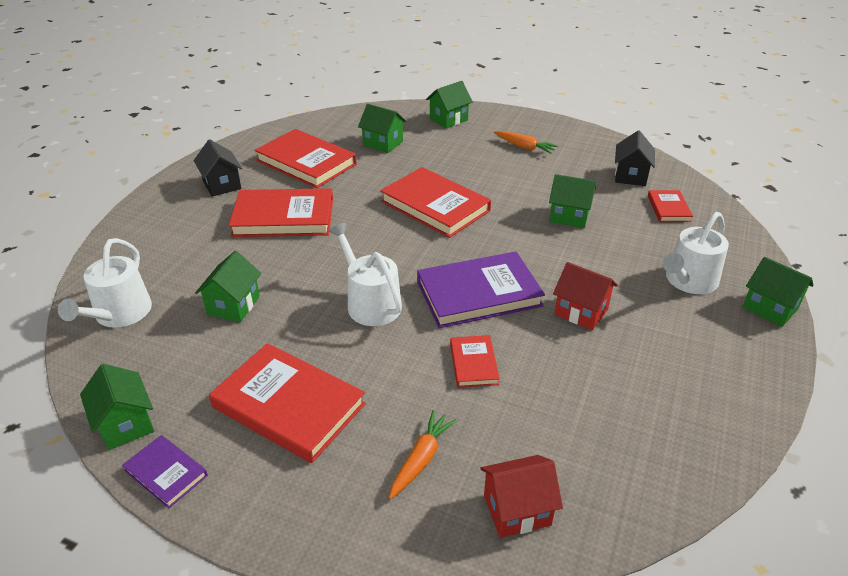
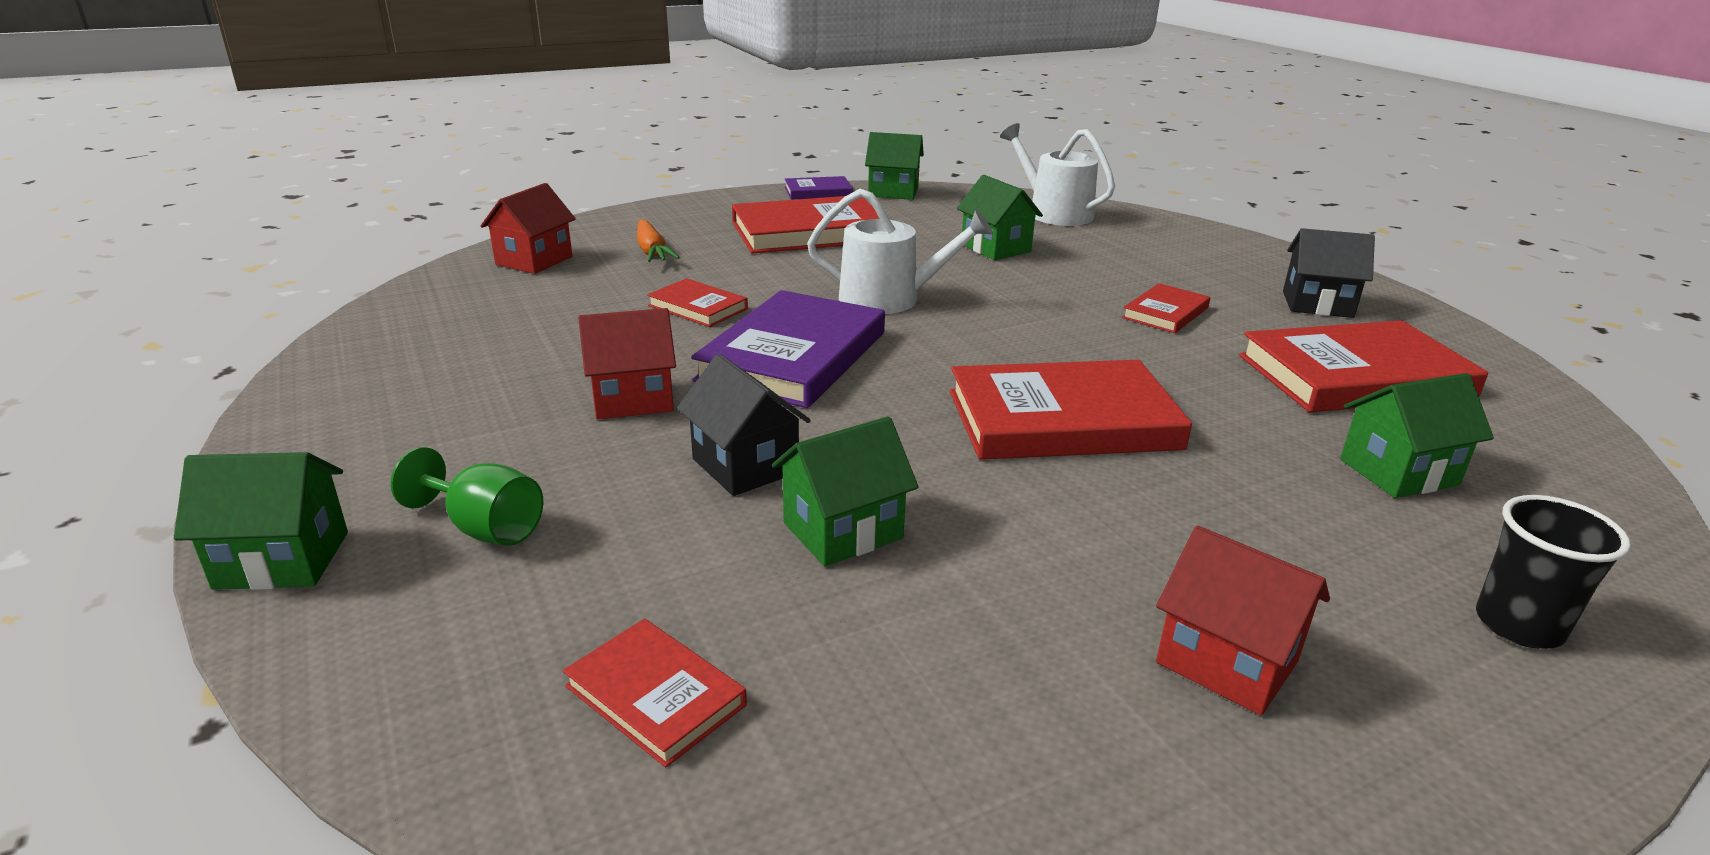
camera: 130 degrees right, 10 degrees down
red book [229,188,333,237] -> red book [1122,283,1210,333], size x0.51
green house [426,81,473,128] -> black cup [1476,495,1631,649]
orange carrot [494,131,558,154] -> red house [1156,526,1330,715]
black house [615,130,655,186] -> black house moved to [677,354,811,496]
white watering can [663,212,729,294] -> green goblet [391,447,543,546]

